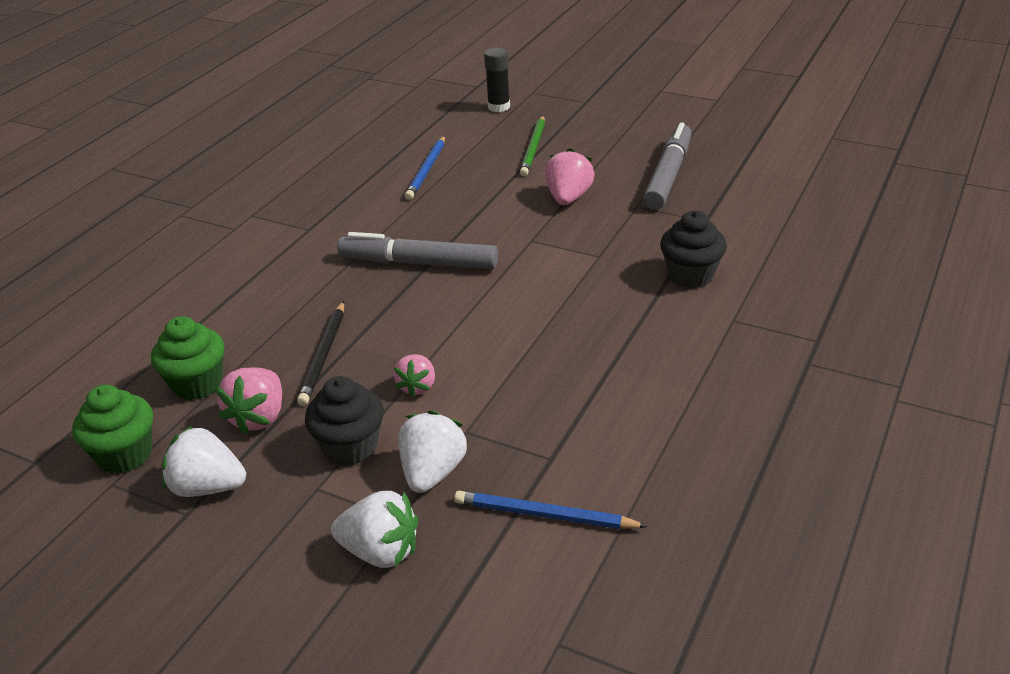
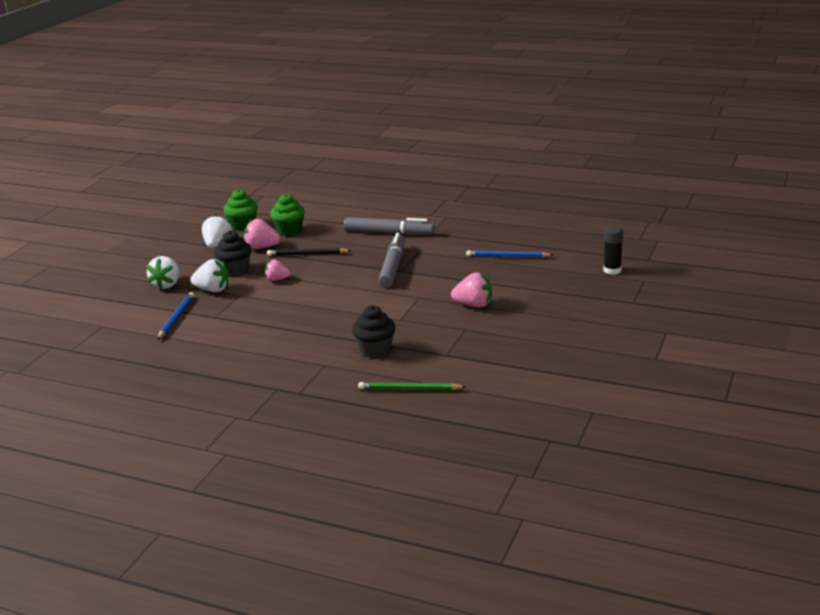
camera: 85 degrees right, 10 degrees down
green pencil [520,115,545,176] -> green pencil moved to [358,382,466,390]
grey marker [643,122,692,210] -> grey marker moved to [344,217,435,235]

